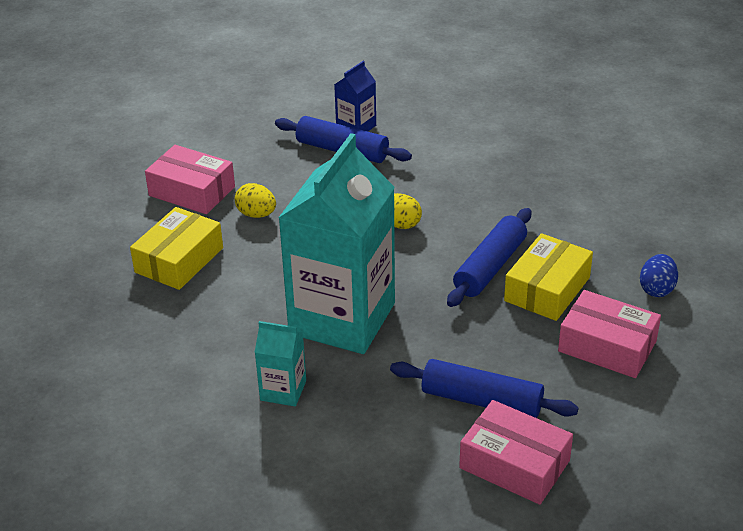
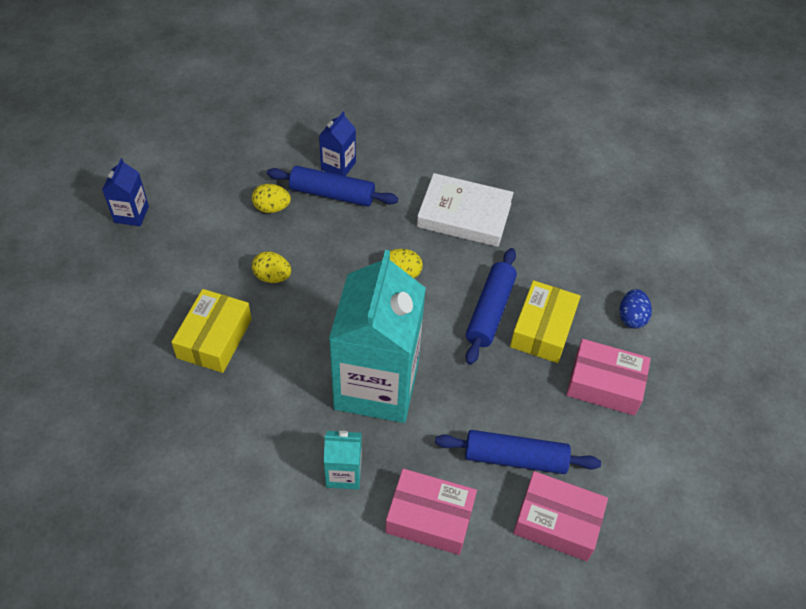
camera: 15 degrees left, 15 degrees up
pink box [145,145,235,214] -> pink box moved to [385,469,477,555]
none -> blue carton [102,158,149,226]
none -> yellow egg [252,184,291,213]
none -> white book [417,173,514,247]

